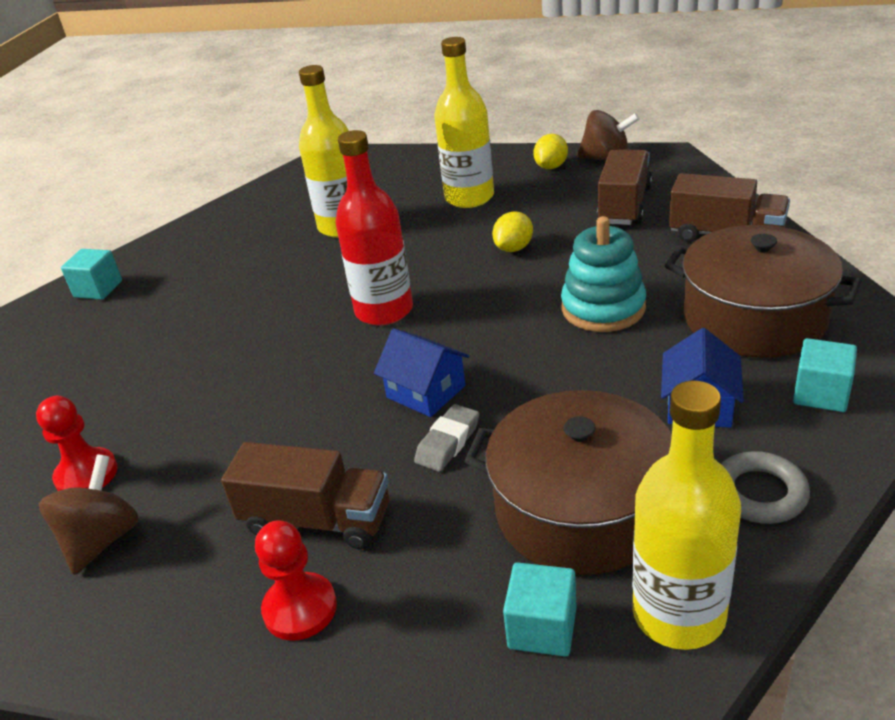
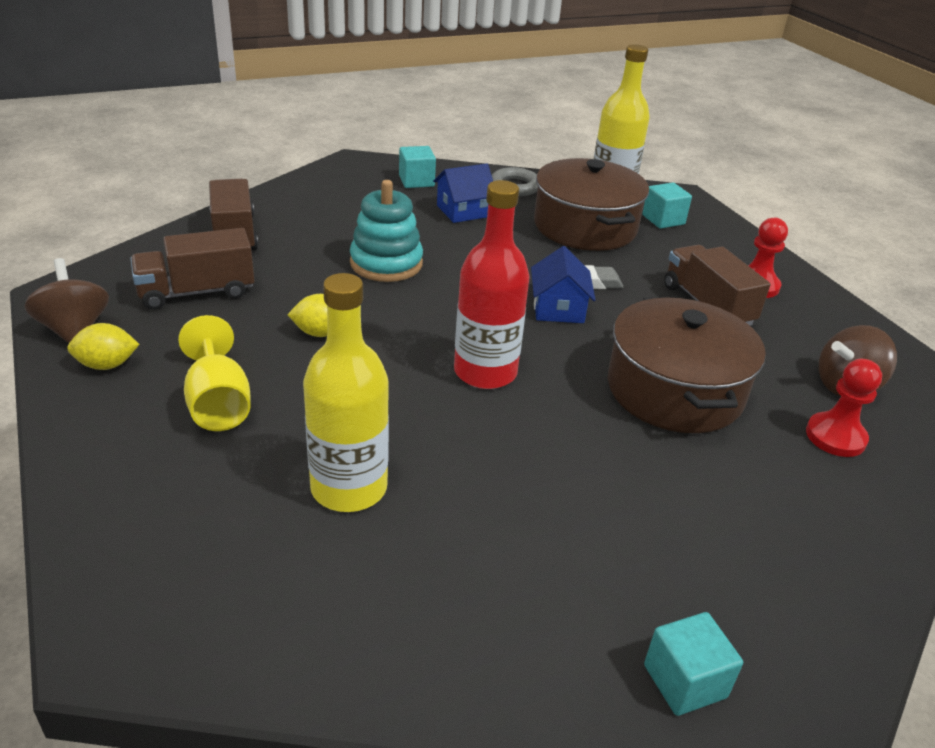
camera: 135 degrees left, 0 degrees up
yellow bottle [434,37,494,208] -> yellow goblet [178,315,251,431]
brown pot [664,225,862,358] -> brown pot moved to [608,297,766,433]

